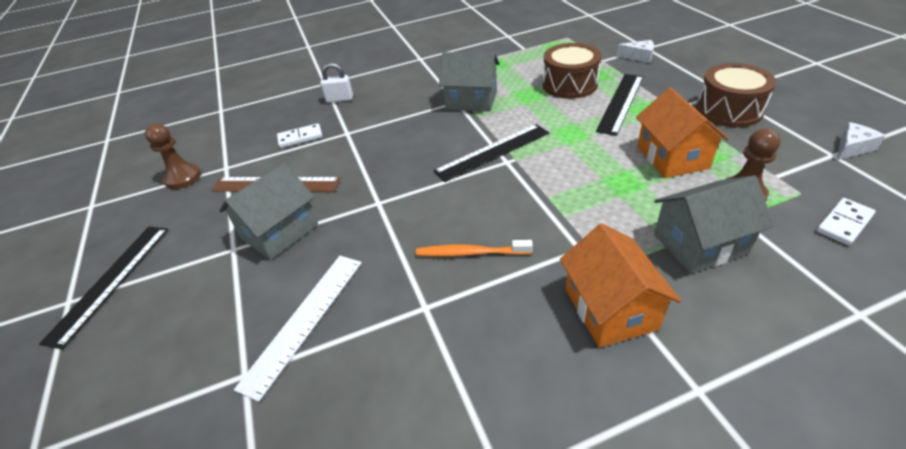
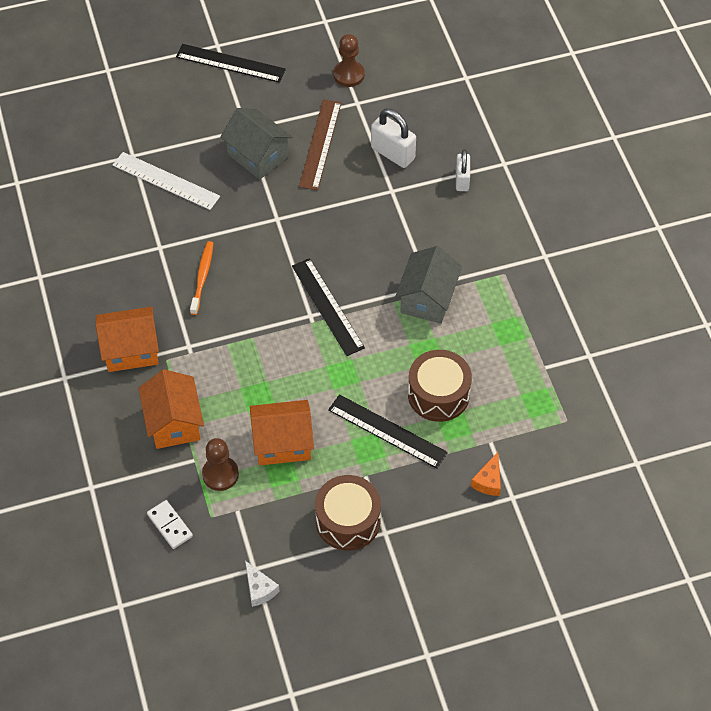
camera: 90 degrees right, 15 degrees up
white domino [277,123,322,148] -> white padlock [371,109,416,168]
white cheese [617,40,654,63] -> orange cheese [471,452,501,496]
grey house [654,175,774,274] -> orange house [139,369,204,449]

